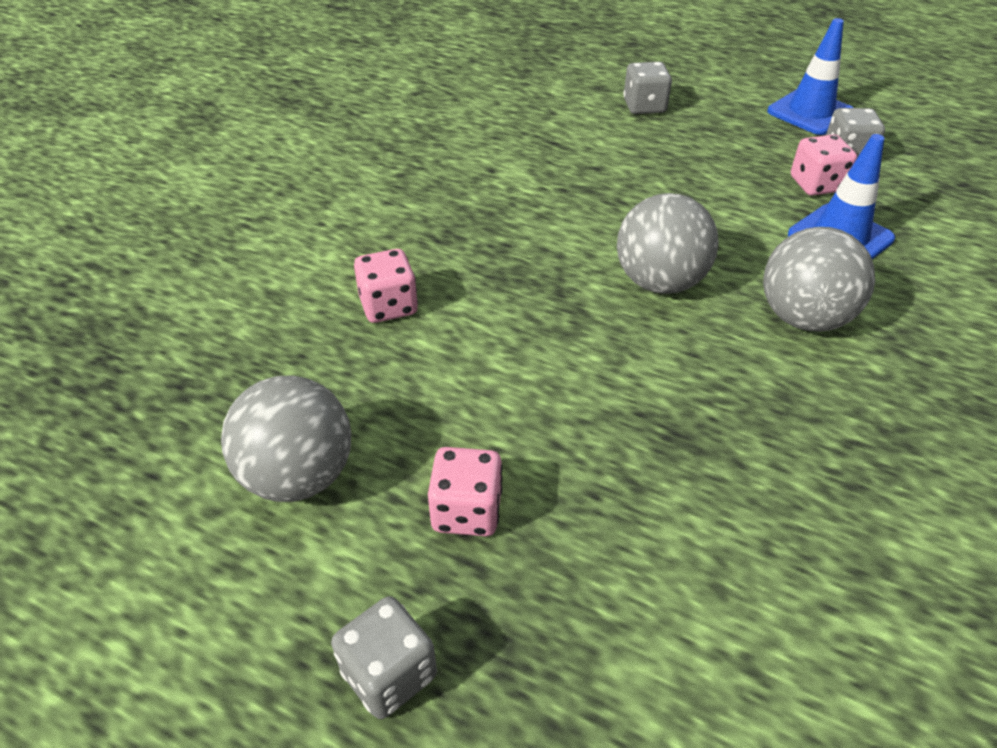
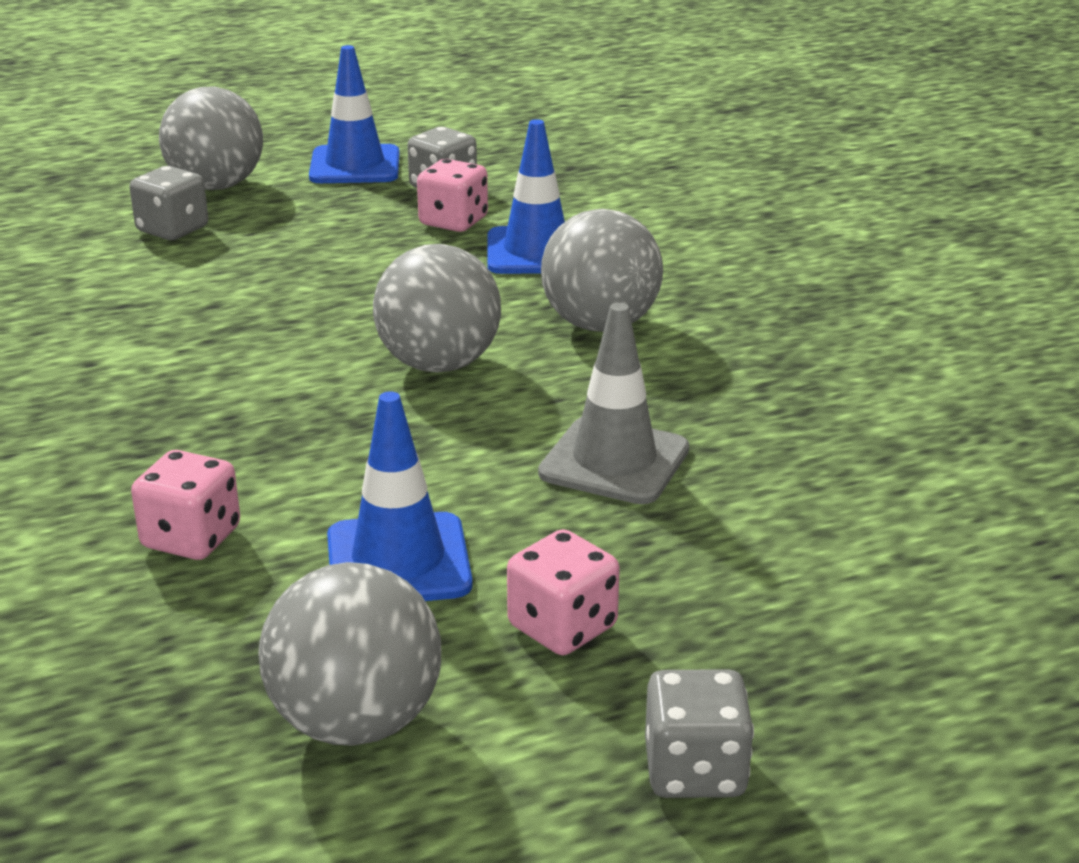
camera: 50 degrees left, 15 degrees down
none -> grey ball [159,87,263,190]
none -> blue traffic cone [327,392,473,601]
none -> grey traffic cone [538,303,689,504]

